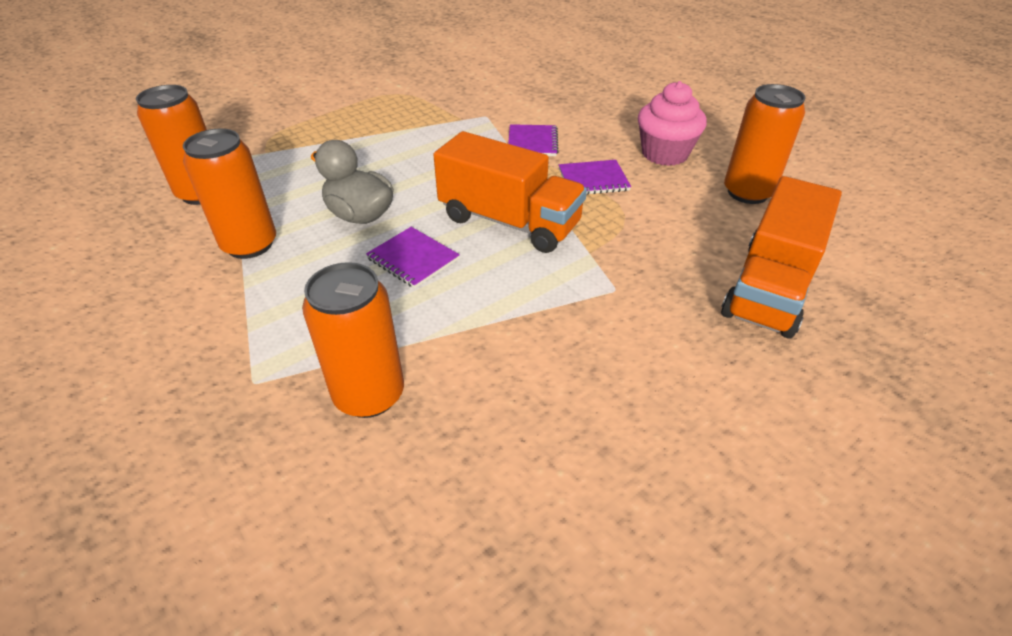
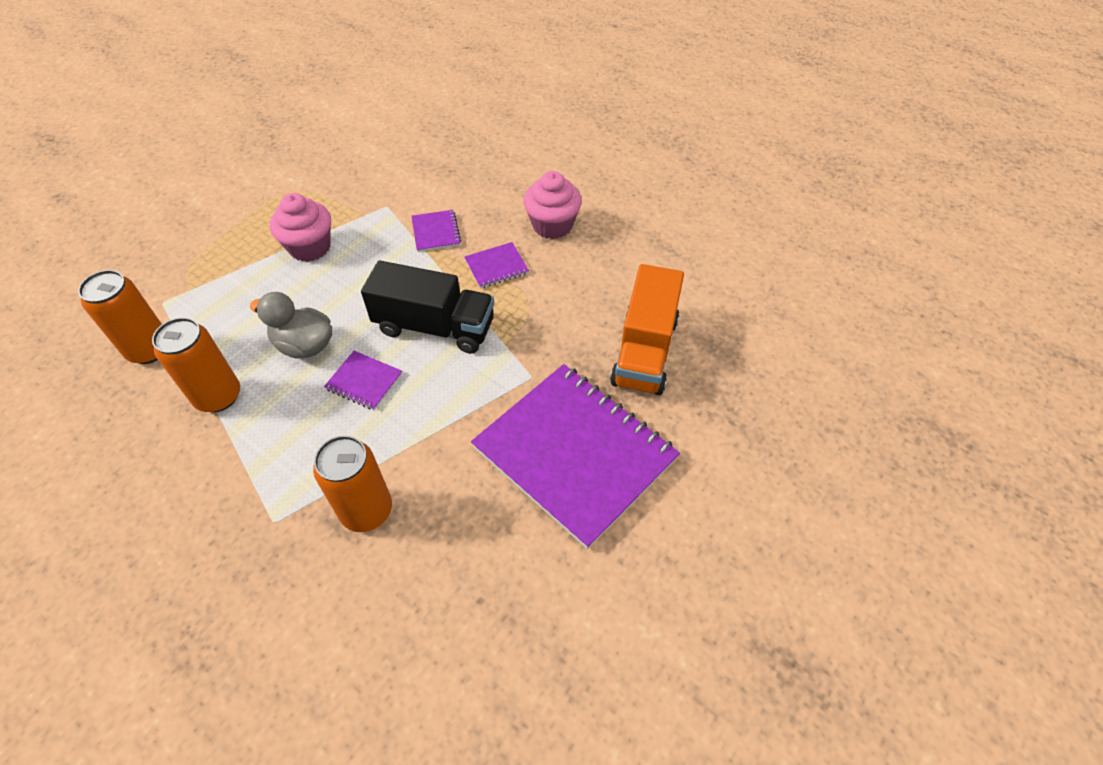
camera: 15 degrees left, 10 degrees up
orange truck [433,131,587,253] -> black truck [361,261,494,354]
orange can [724,84,805,204] -> none
none -> pink cupcake [270,193,331,262]
none -> purple notebook [471,364,680,549]

